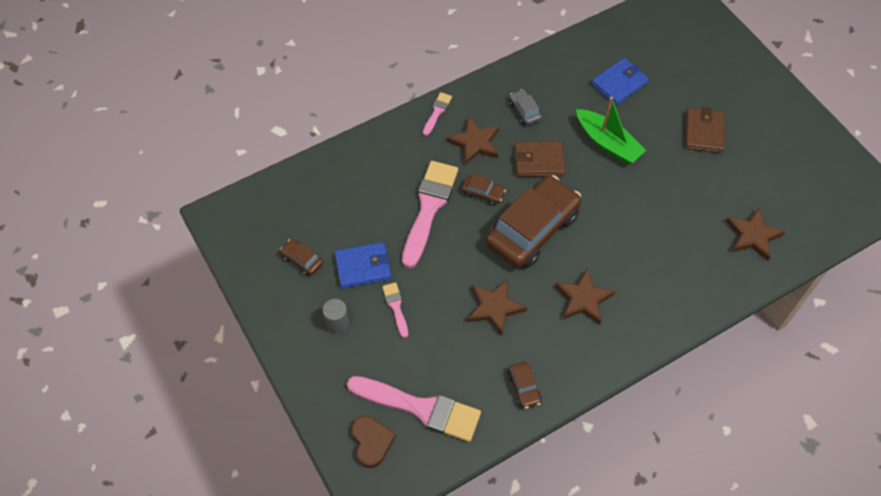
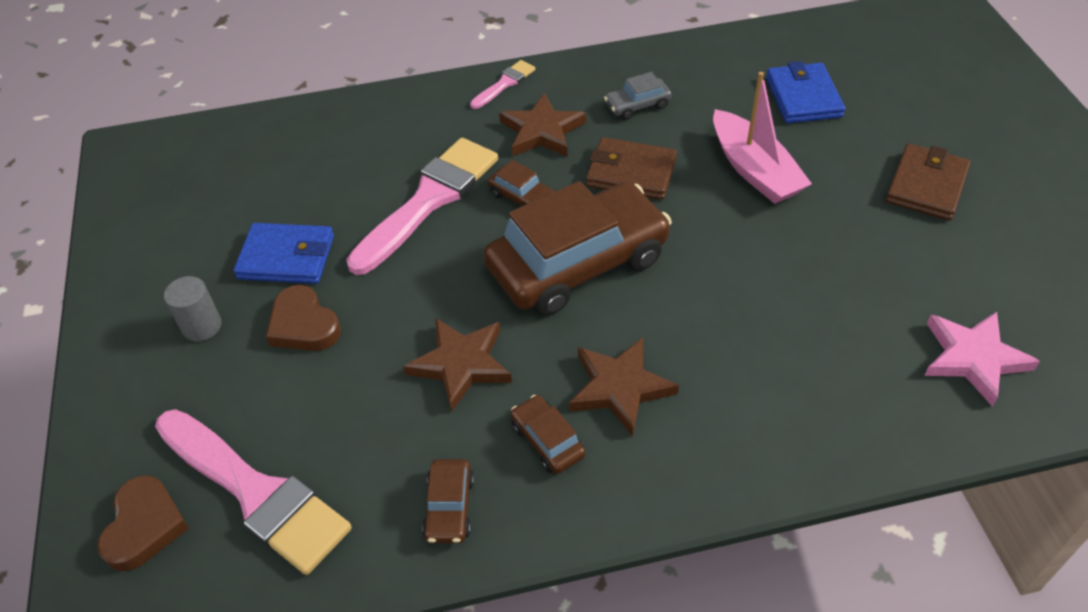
camera: 20 degrees right, 10 degrees down
brown car [280,239,323,276] -> brown car moved to [511,395,586,474]
pink brush [382,282,408,338] -> brown heart [266,285,341,351]
grey car [509,89,542,125] -> grey car turned 105 degrees counterclockwise [604,72,672,120]
green boat [576,97,646,164] -> pink boat [713,72,812,204]
blue wallet [591,58,649,106] -> blue wallet turned 75 degrees counterclockwise [766,61,845,123]
brown star [726,208,786,261] -> pink star [924,312,1040,407]

